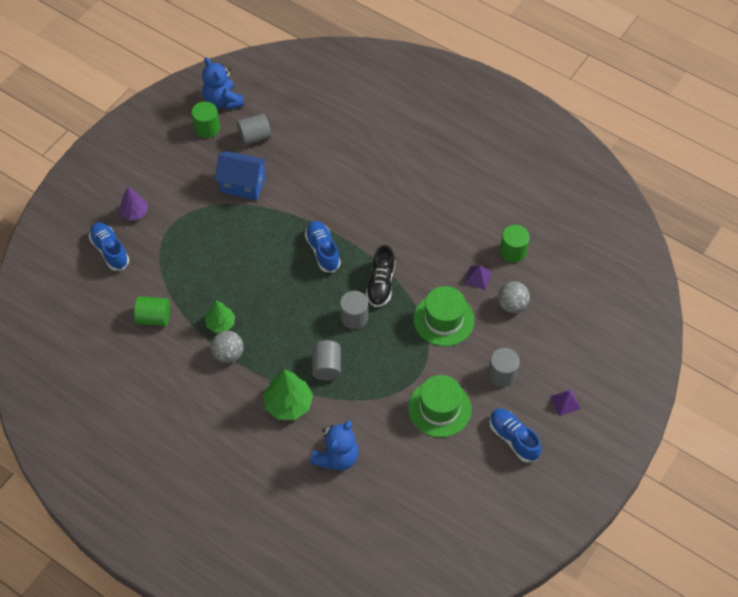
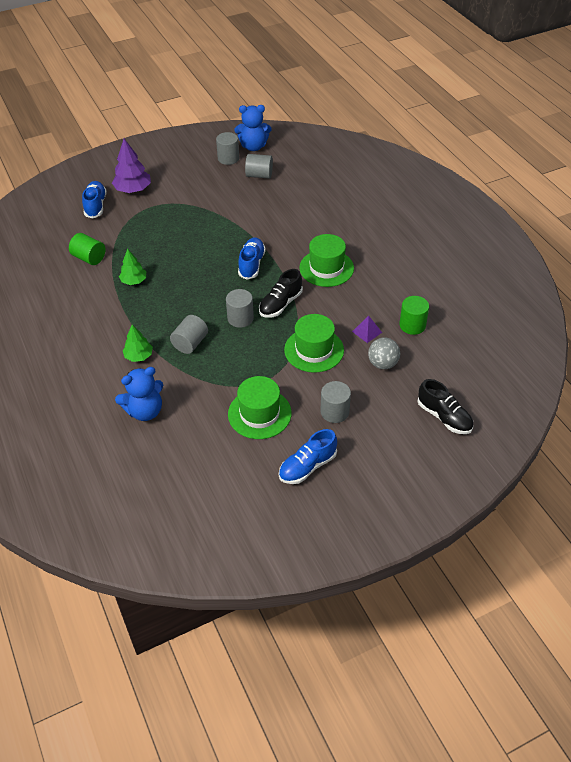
camera: 30 degrees right, 10 degrees down
purple tree [119,187,148,220] -> purple tree [112,139,151,193], size x1.56
green cylinder [192,101,220,138] -> grey cylinder [216,132,239,165]
blue teddy bear [202,57,244,110] -> blue teddy bear turned 90 degrees counterclockwise [234,105,272,151]
grey ball [211,331,244,363] -> none
blue house [215,151,267,200] -> none
green tree [263,369,313,420] -> green tree [123,324,153,362], size x0.64
blue shoe [489,409,541,463] -> blue shoe turned 120 degrees counterclockwise [279,429,337,484]
purple pyramid [550,389,581,416] -> none
none -> green hat [299,234,354,287]
none -> black shoe [418,379,473,434]

